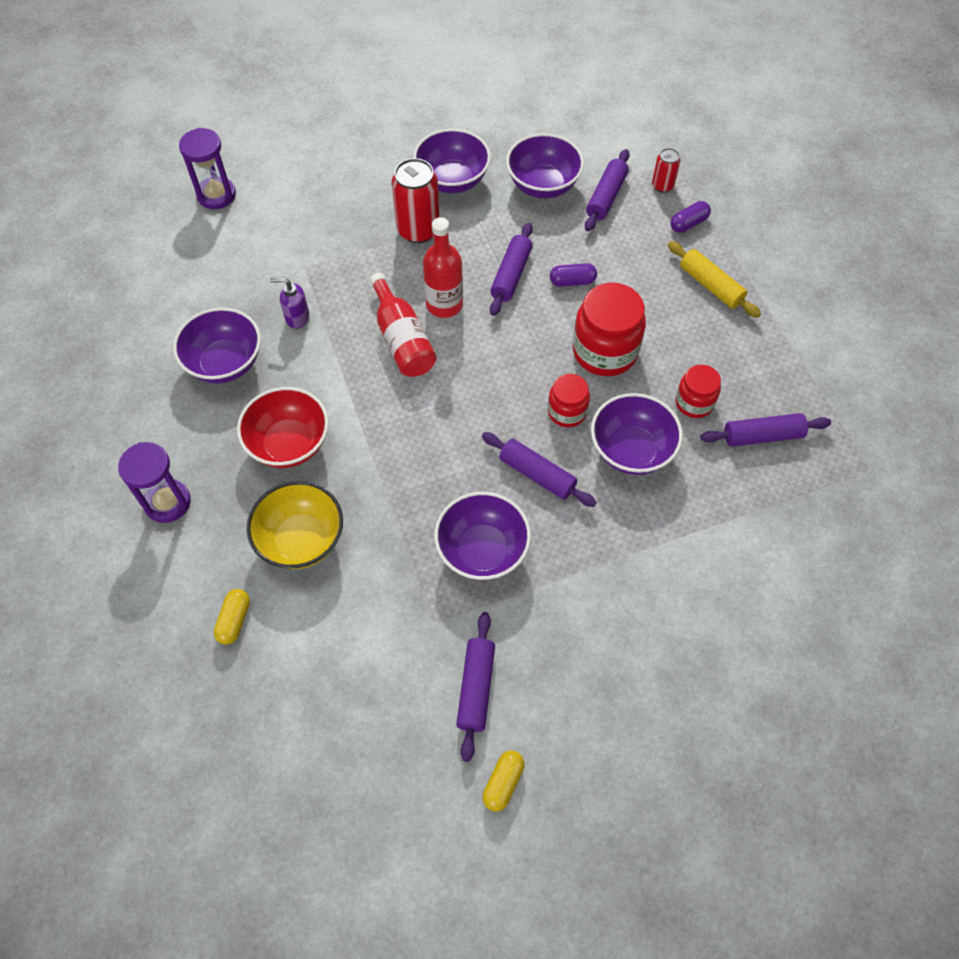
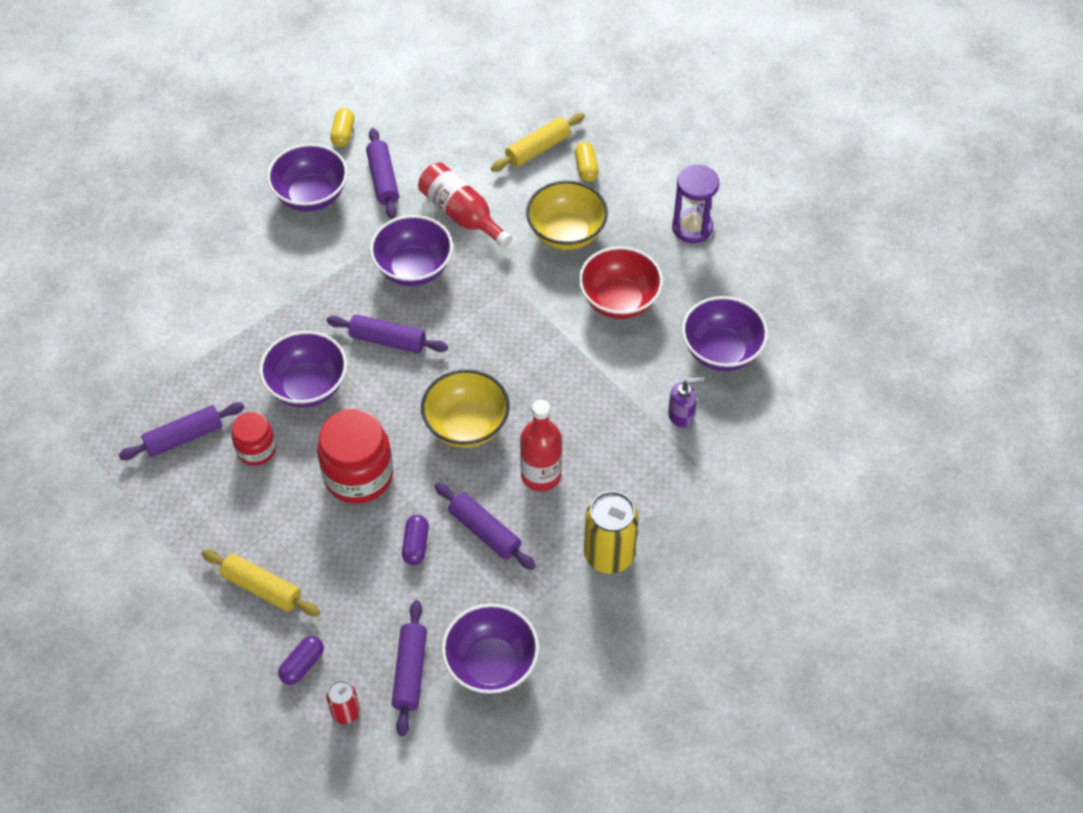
camera: 160 degrees right, 5 degrees down
purple hourglass [179,128,236,209] -> none
red bottle [370,272,437,377] -> red bottle moved to [418,163,512,248]
red can [392,158,440,243] -> yellow can [584,491,639,574]
purple bowl [413,129,491,193] -> purple bowl moved to [267,144,348,211]
purple rolling pin [490,223,533,316] -> purple rolling pin turned 45 degrees counterclockwise [435,483,536,570]
red jar [548,374,590,427] -> none
purple capsule [550,263,597,287] -> purple capsule turned 60 degrees counterclockwise [402,515,429,565]
none -> yellow bowl [421,369,510,448]
none -> yellow rolling pin [491,113,585,172]

